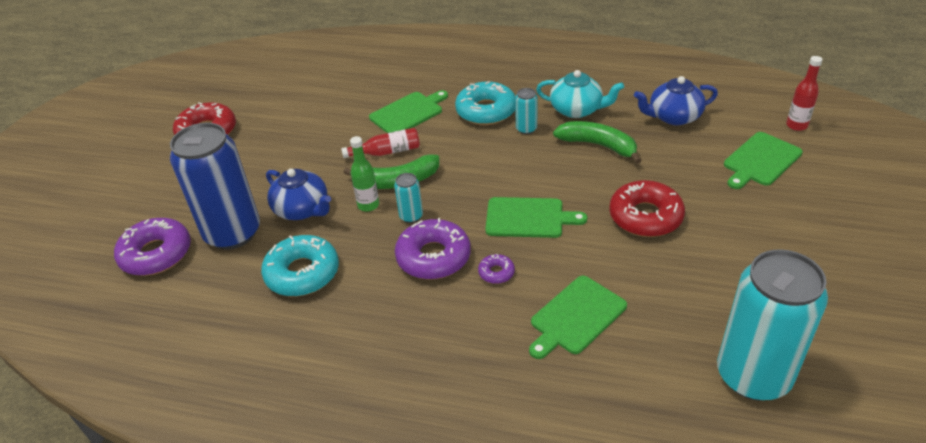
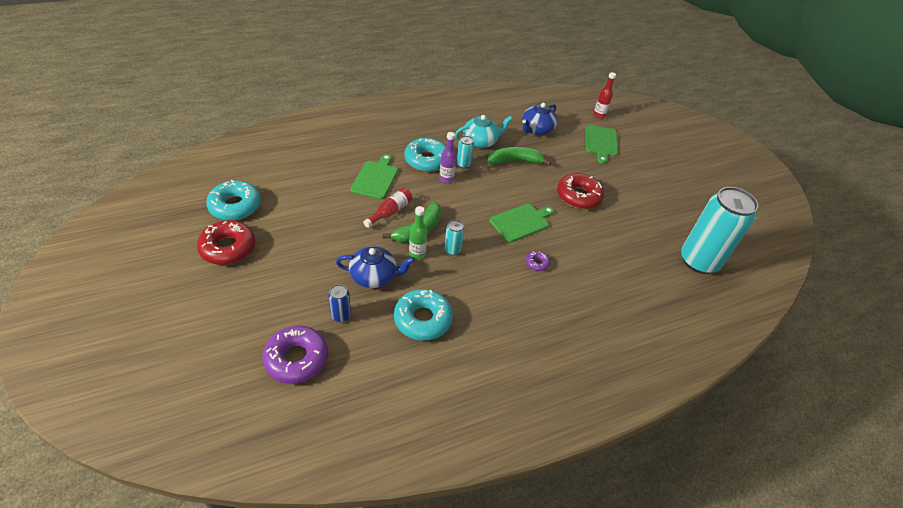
camera: 45 degrees left, 5 degrees up
blue can [170,123,260,250] -> blue can [328,284,351,322], size x0.41
purple donut [395,218,471,280] -> none
green cutting board [529,276,627,359] -> none
none -> turquoise donut [206,180,261,221]
none -> purple bottle [439,132,457,183]

